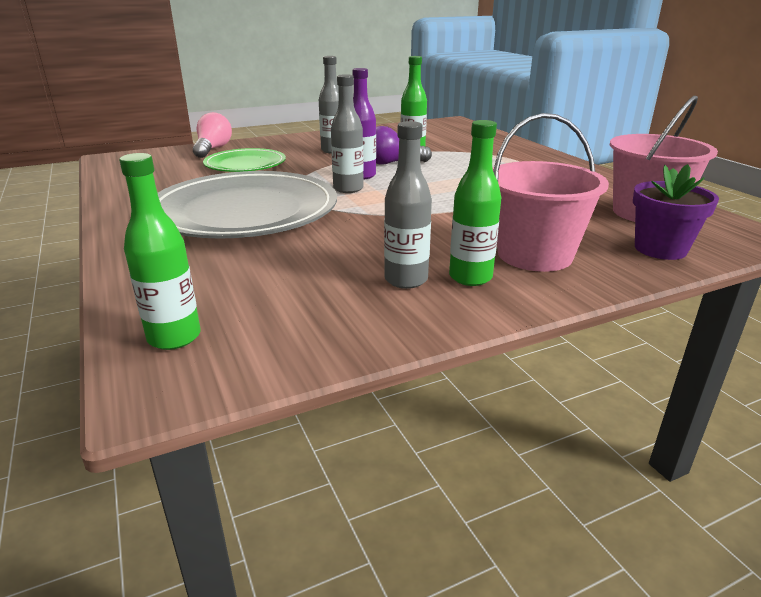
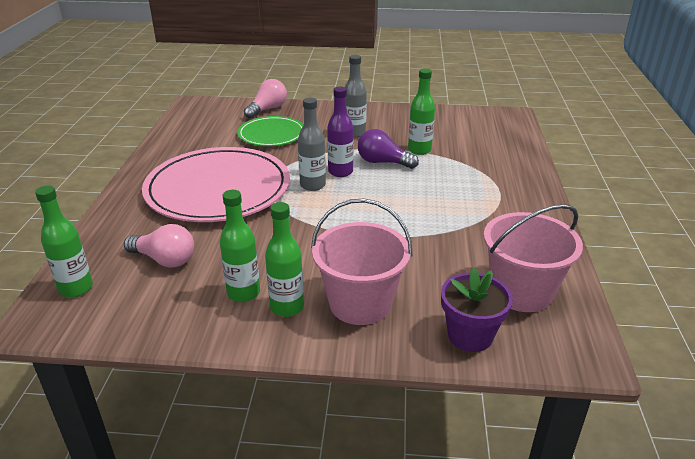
camera: 30 degrees right, 5 degrees up
grey plate [158,171,337,239] -> pink plate [142,147,290,222]
grey bottle [384,121,432,289] -> green bottle [220,190,260,302]
none -> pink light bulb [124,224,194,267]

